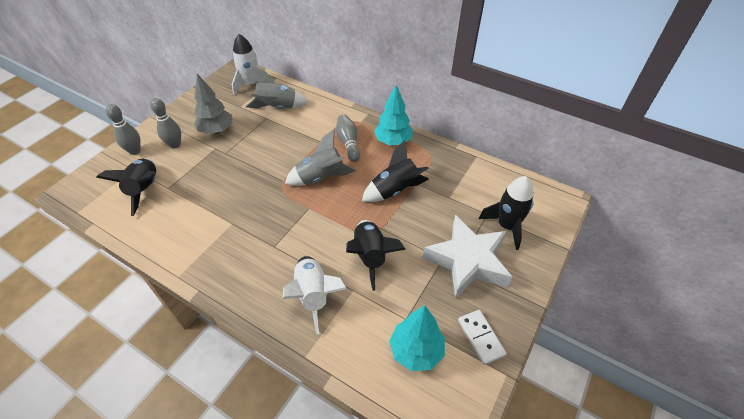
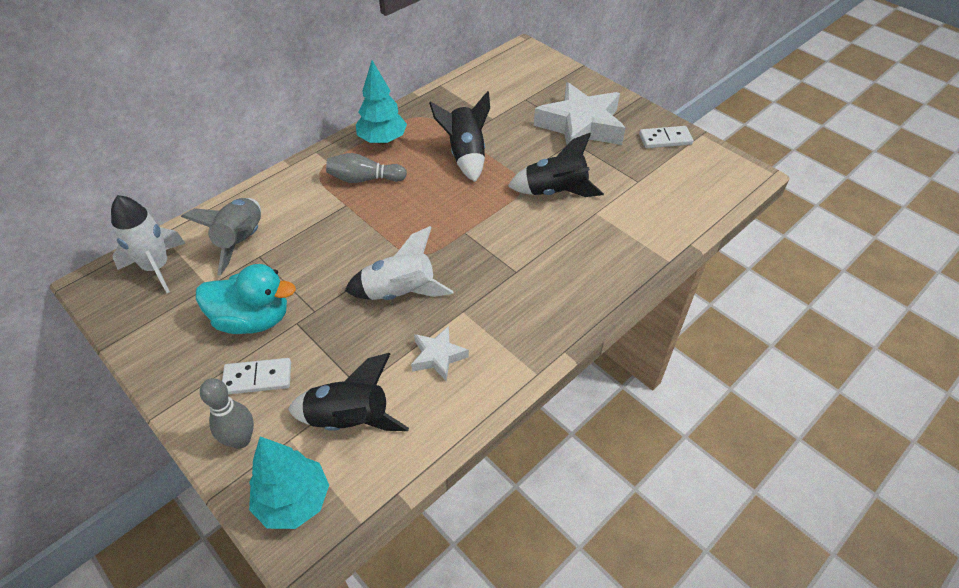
camera: 75 degrees left, 0 degrees up
grey bowling pin [150,98,181,149] -> white domino [222,358,291,394]
grey tree [194,74,232,134] -> turquoise duck [196,264,296,334]
white rocket [283,256,347,334] -> white rocket moved to [345,226,453,300]
grey rocket [285,129,356,186] -> none
turquoise tree [389,306,445,371] -> turquoise tree moved to [249,436,329,529]
black rocket [479,176,534,250] -> none
none -> white star [411,326,469,381]

